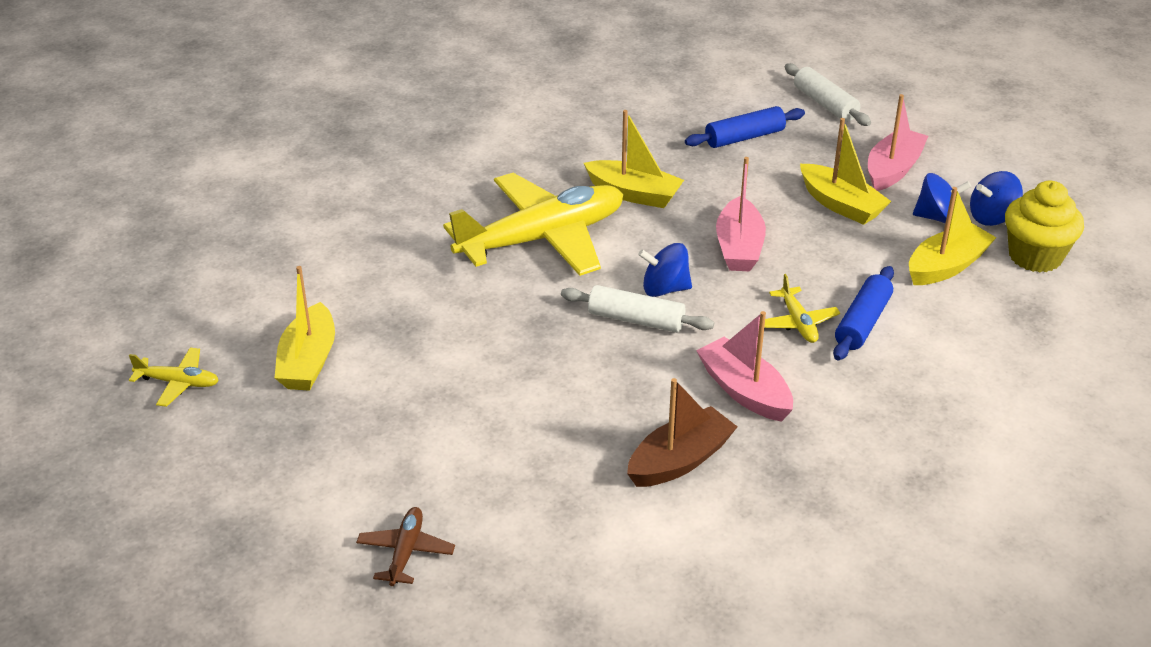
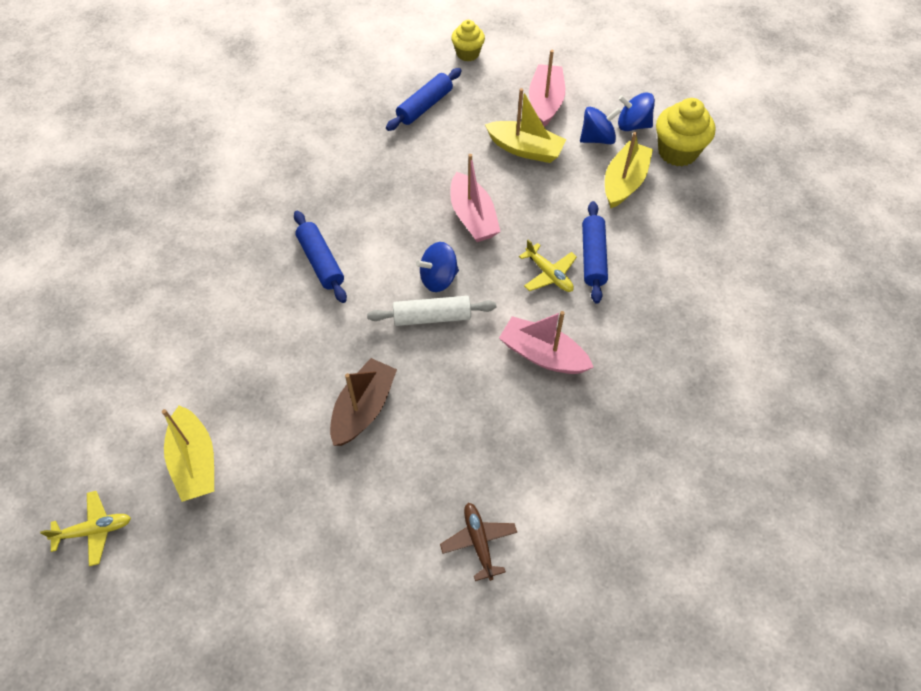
camera: 25 degrees left, 20 degrees up
brown plane [356,507,455,586] -> brown plane moved to [440,503,517,581]
yellow plane [443,173,623,276] -> blue rolling pin [294,211,347,303]
yellow boat [584,110,684,208] -> none
brown boat [627,378,737,487] -> brown boat moved to [330,358,397,446]
white rolling pin [785,63,871,126] -> yellow cupcake [451,20,485,62]
blue spinning top [970,171,1023,226] -> blue spinning top turned 60 degrees clockwise [618,92,655,131]

